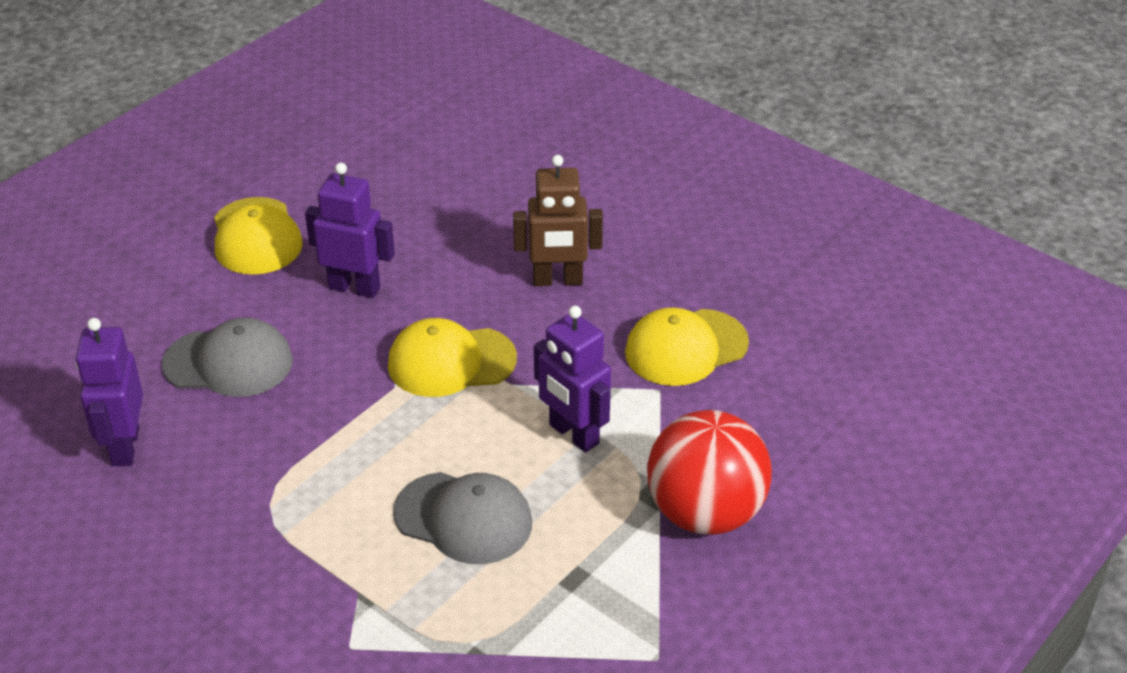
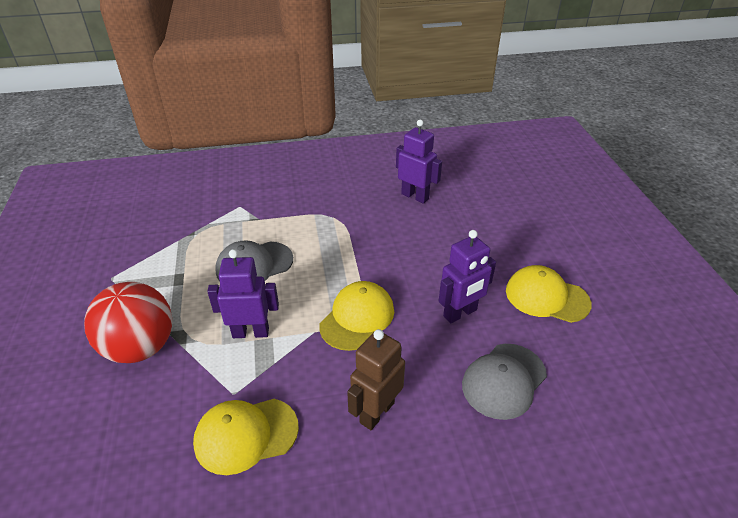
camera: 130 degrees right, 0 degrees up
grey cap [162,318,293,397] -> grey cap moved to [462,344,547,420]
yellow cap [625,307,749,386] -> yellow cap turned 120 degrees counterclockwise [193,399,299,475]

